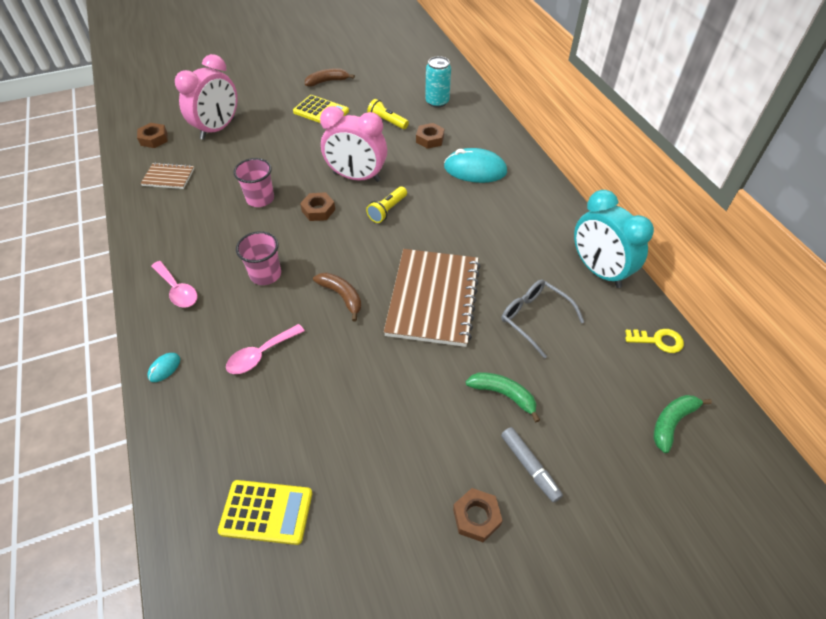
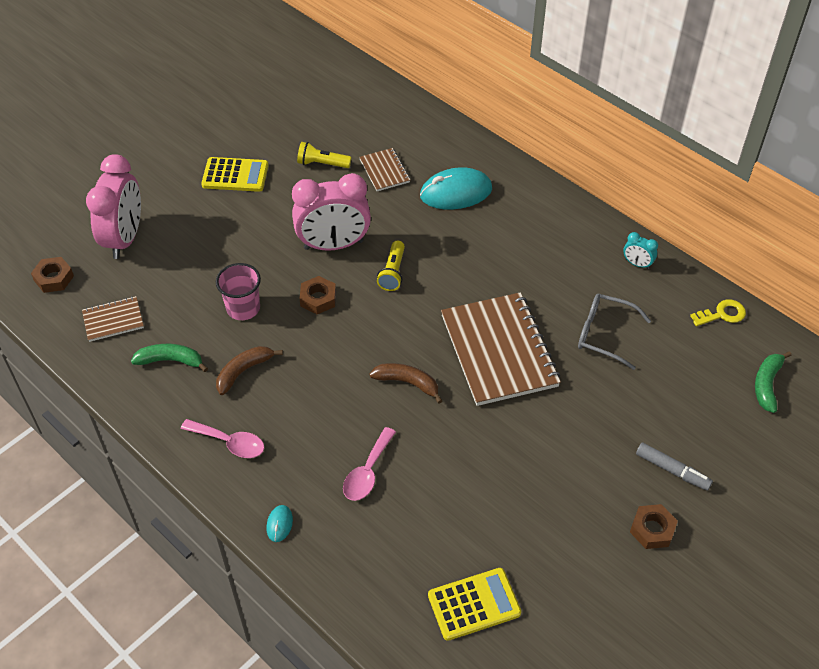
camera: 25 degrees left, 0 degrees up
pink cup [236,231,281,285] -> none
brown banana [305,68,355,87] -> brown banana moved to [216,346,283,395]
brown nut [416,123,444,149] -> brown notebook [359,148,410,191]
turquoise can [425,56,451,108] -> none
green banana [466,372,540,422] -> green banana moved to [131,344,208,372]
turquoise clock [574,190,654,288] -> turquoise clock [623,232,658,269], size x0.43

